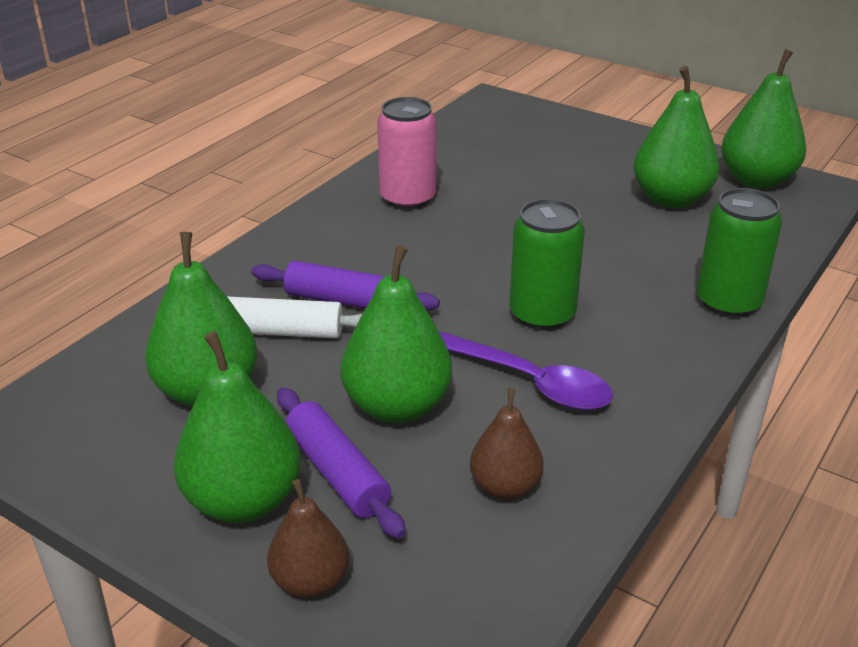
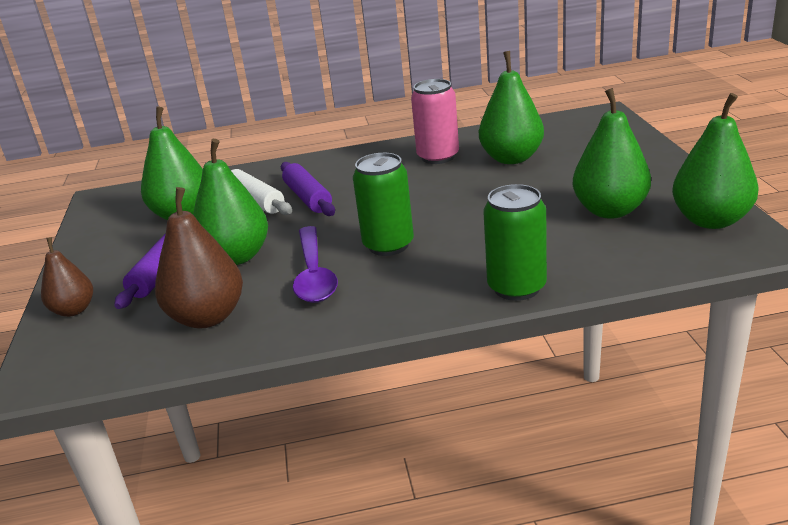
camera: 50 degrees right, 5 degrees down
green pear [174,331,301,523] -> green pear moved to [479,51,544,164]
brown pear [470,388,544,500] -> brown pear [155,187,243,329], size x1.65

